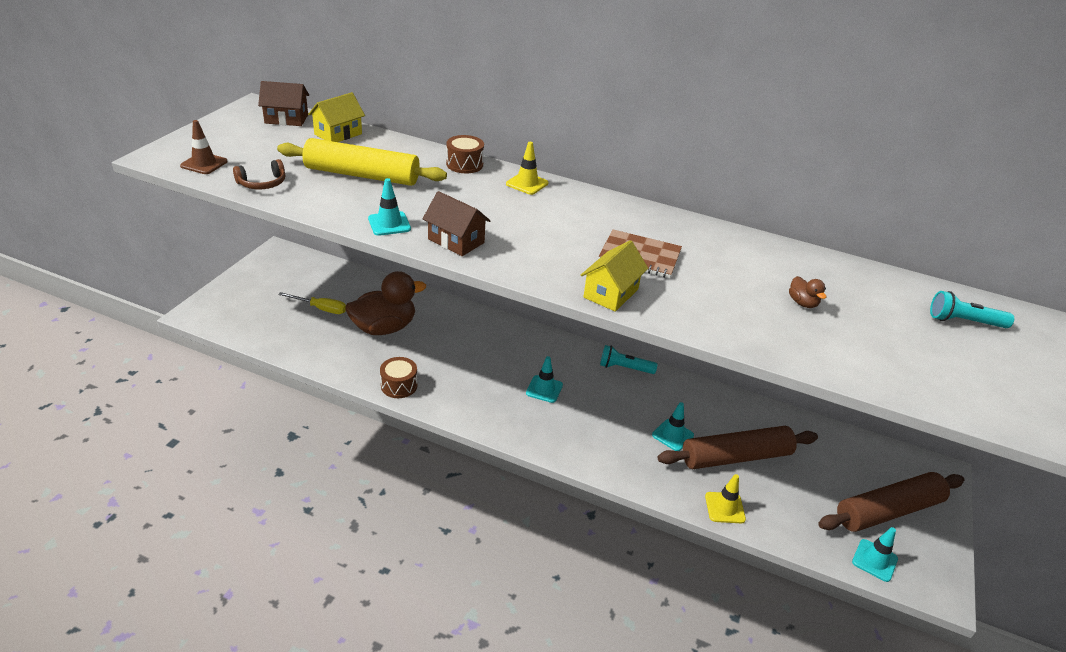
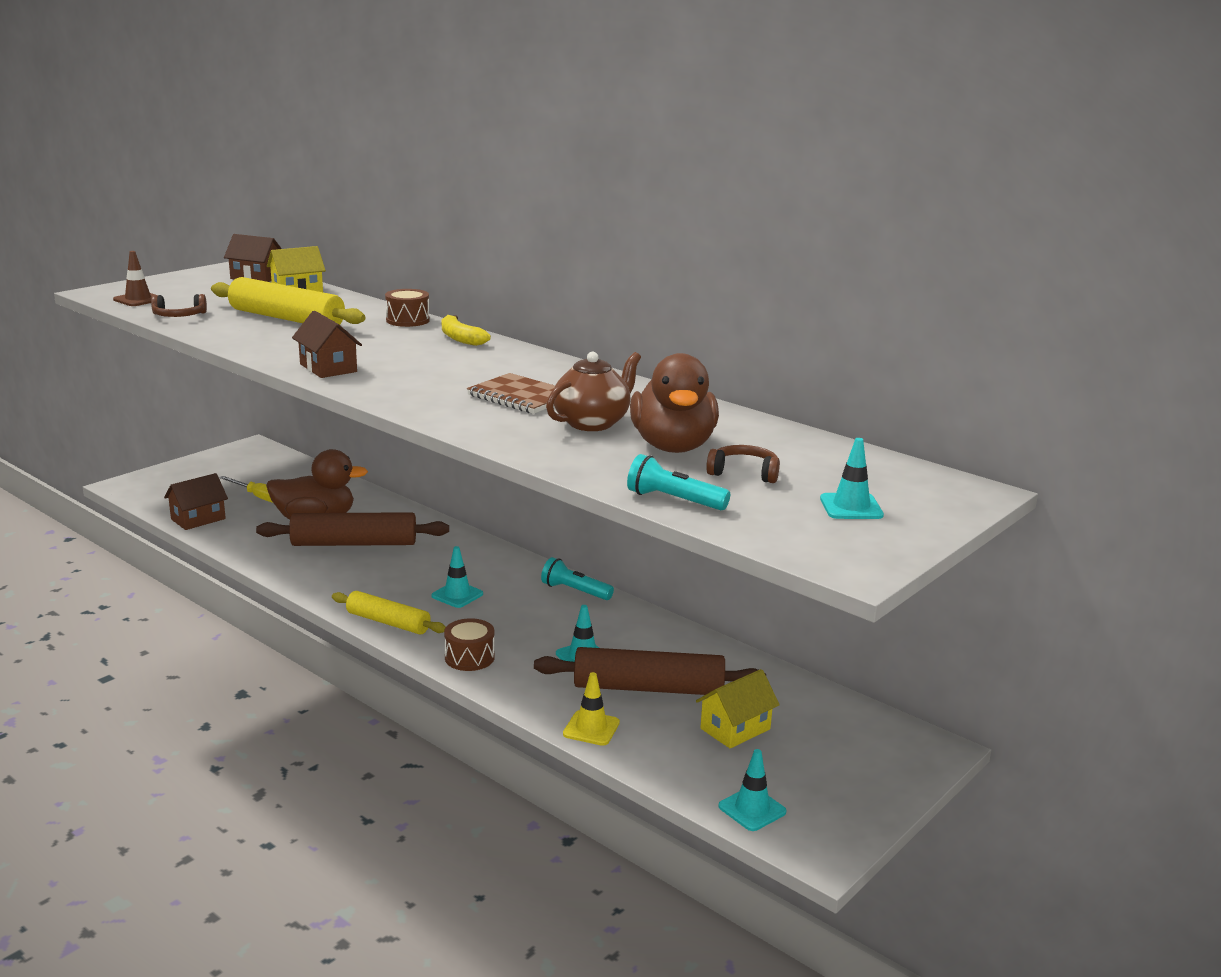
camera: 20 degrees right, 15 degrees down
turquoise traffic cone [368,178,411,236] -> turquoise traffic cone moved to [820,438,884,519]
brown drum [380,357,418,398] -> brown drum moved to [444,618,495,671]
yellow traffic cone [506,142,548,195] -> yellow banana [442,315,491,346]
yellow house [581,240,648,312] -> yellow house moved to [696,669,780,749]
brown duck [789,276,826,308] -> brown duck [630,353,719,453], size x2.49
brown rolling pin [818,472,964,532] -> brown rolling pin moved to [256,512,449,546]
turquoise flashlight [930,291,1014,328] -> turquoise flashlight moved to [627,454,730,510]
none -> brown house [164,473,228,530]
none -> yellow rolling pin [332,591,446,635]
none -> brown teapot [546,352,641,431]
none -> brown headphones [706,445,780,483]

